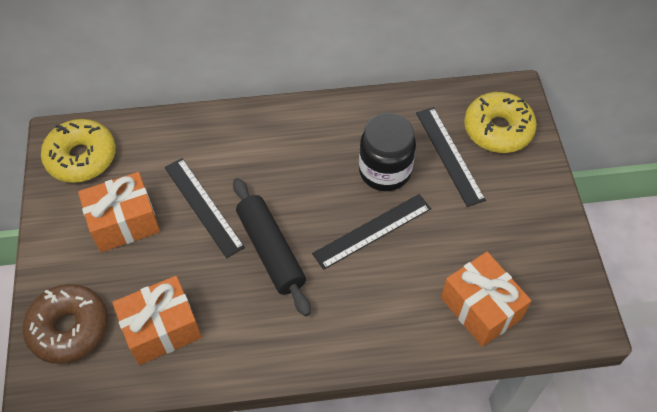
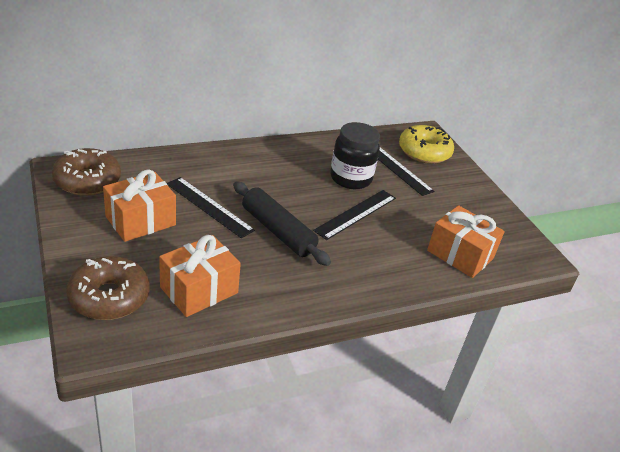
camera: 20 degrees left, 20 degrees down
yellow donut [41,119,116,183] -> brown donut [52,148,121,196]

